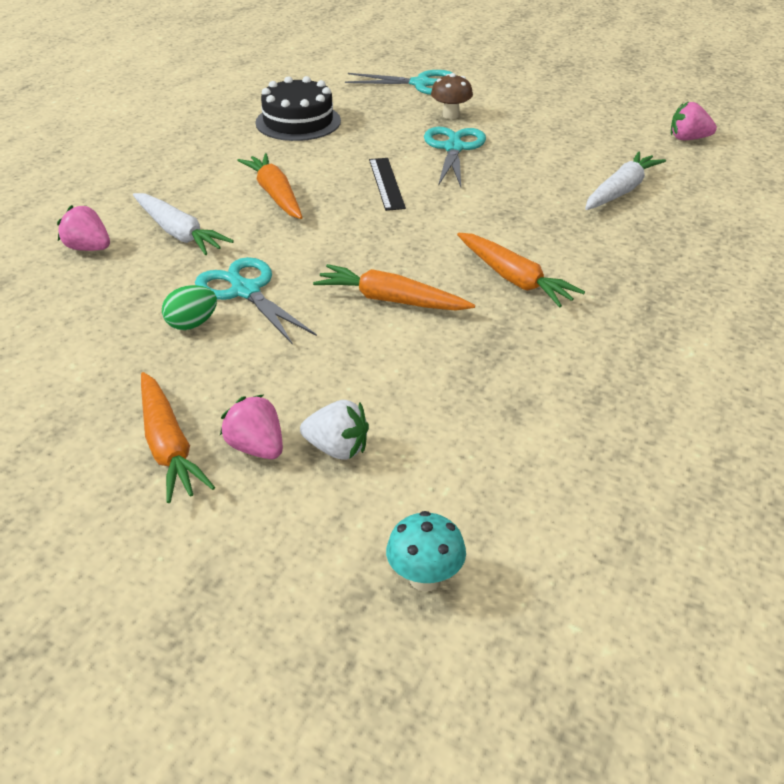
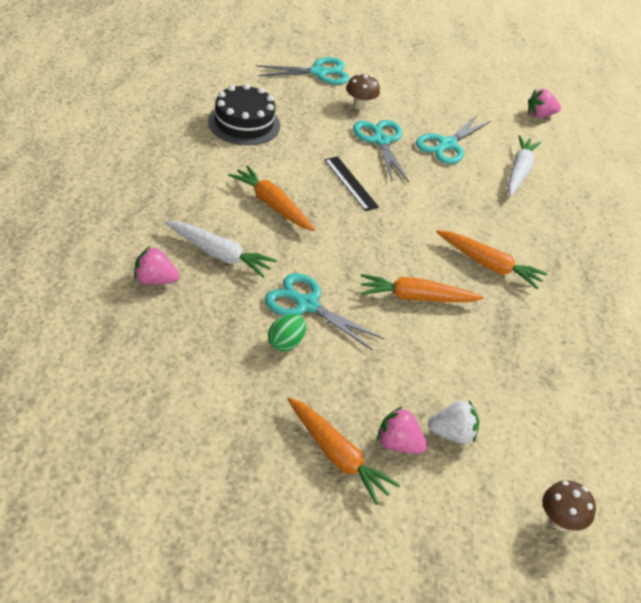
camera: 25 degrees left, 5 degrees up
turquoise mushroom [386,511,466,592] -> brown mushroom [543,480,596,531]
none -> turquoise scissors [416,115,491,164]

